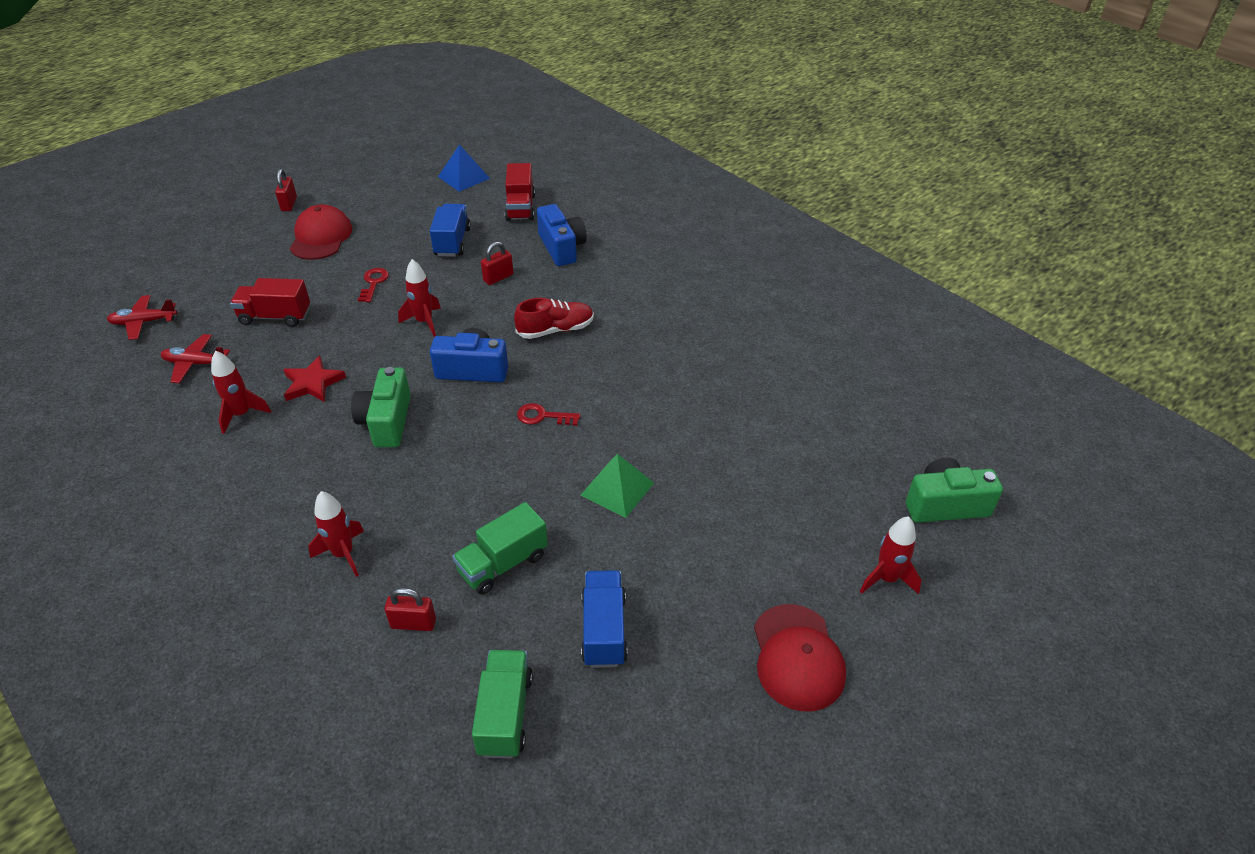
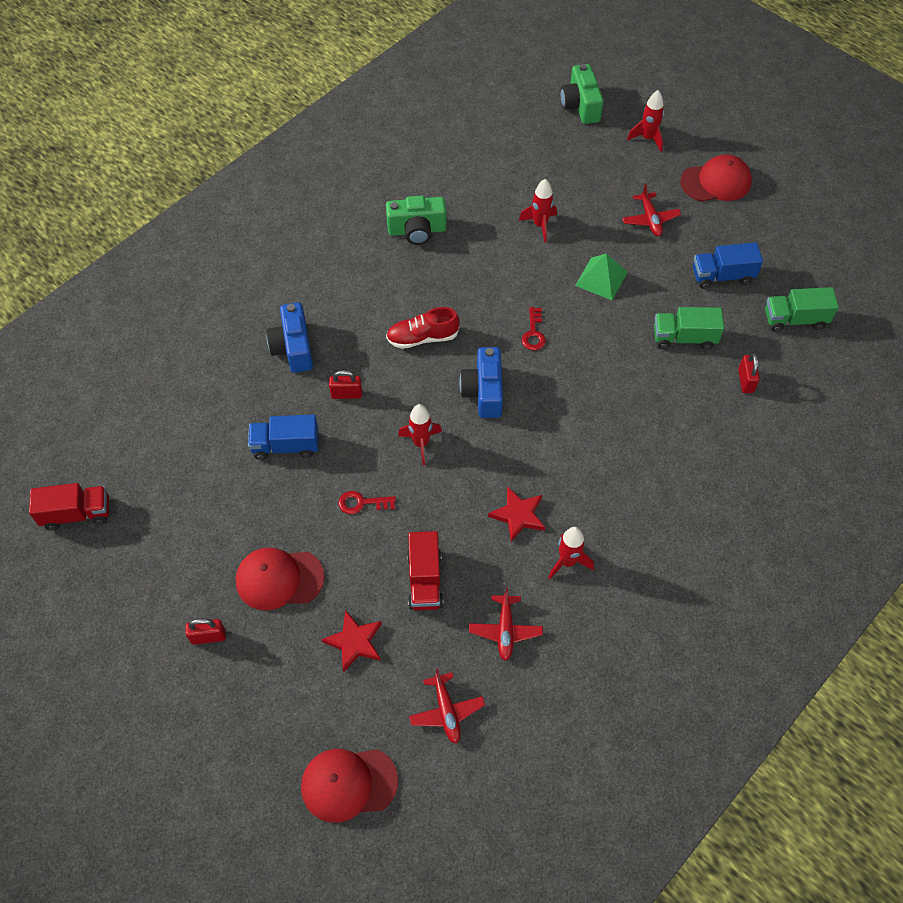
camera: 95 degrees left, 15 degrees up
red rocket [308,491,364,577] -> red rocket moved to [519,179,557,243]
green camera [351,367,411,447] -> green camera moved to [386,195,447,245]
blue pyramid [438,144,490,192] -> none
green truck [452,502,548,595] -> green truck turned 135 degrees clockwise [654,307,724,350]
red padlock [481,241,513,285] -> red padlock turned 45 degrees counterclockwise [329,370,362,399]
red truck [505,163,535,221] -> red truck moved to [29,483,109,530]
red shoe [514,298,594,339] -> red shoe turned 75 degrees counterclockwise [386,307,459,349]
blue camera [537,204,587,266] -> blue camera turned 75 degrees counterclockwise [266,302,313,373]
none -> red cap [301,749,398,823]
none -> red star [321,610,382,672]
none -> red plane [622,184,681,236]

